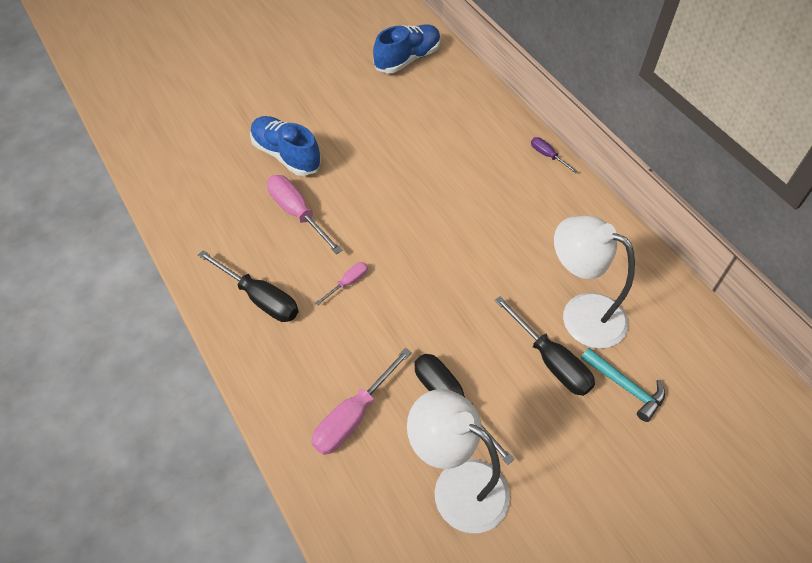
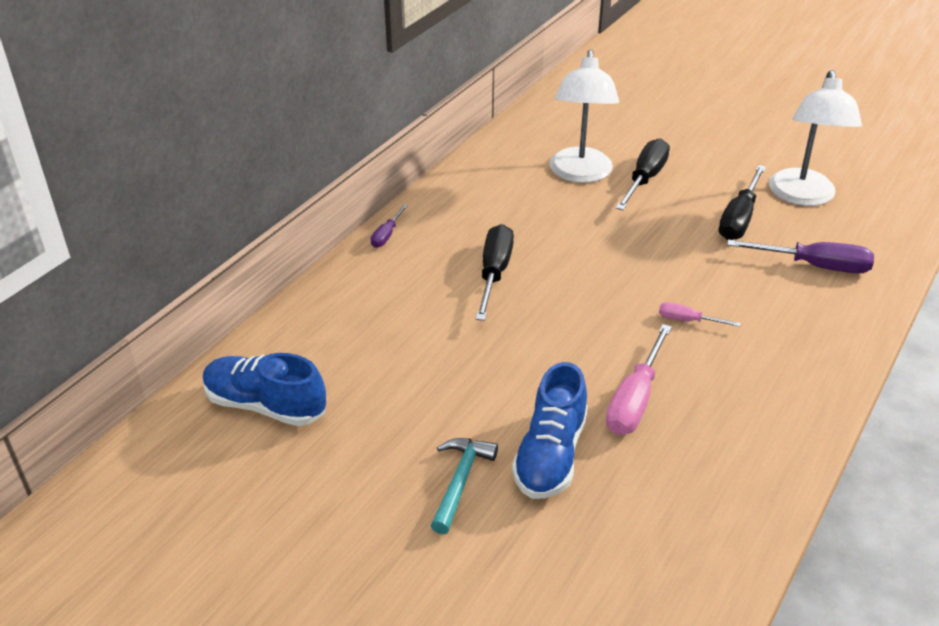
camera: 115 degrees left, 15 degrees down
black screwdriver [198,250,298,322] -> black screwdriver moved to [476,224,514,321]
pink screwdriver [311,348,412,455] -> purple screwdriver [727,240,874,273]
turquoise hammer [581,348,665,422] -> turquoise hammer moved to [431,438,498,534]

